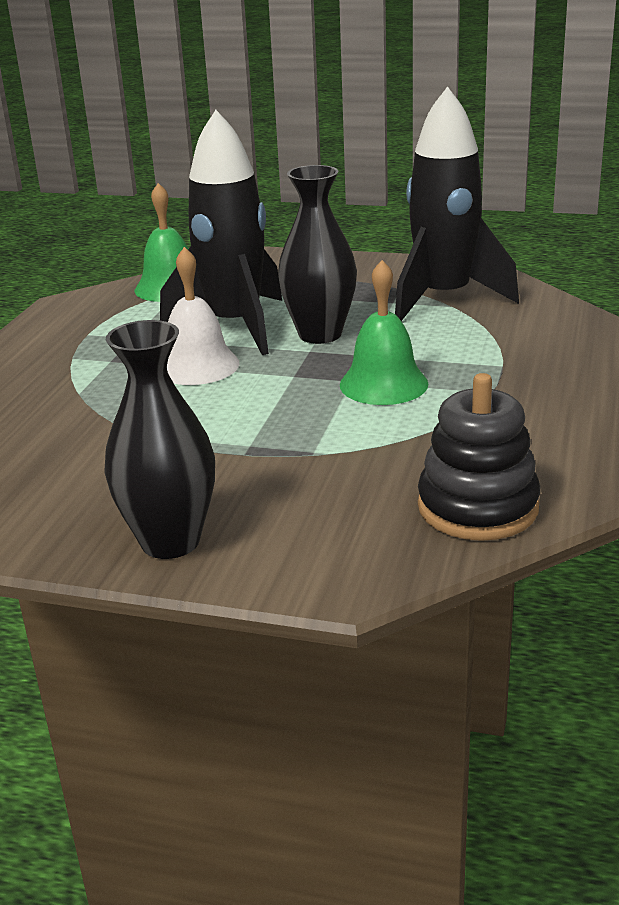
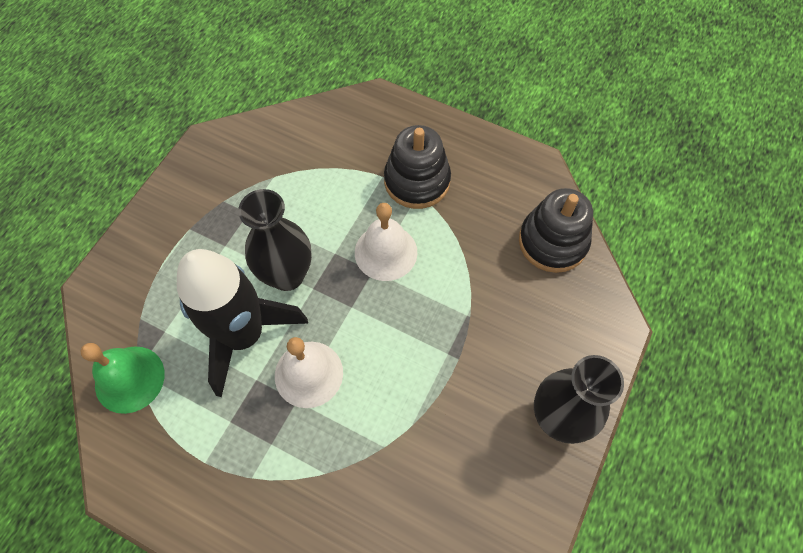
camera: 80 degrees left, 35 degrees up
green bell [340,260,429,405] -> white bell [355,203,417,281]
black rocket [395,86,519,321] -> none
none -> black stacking toy [384,125,451,209]

